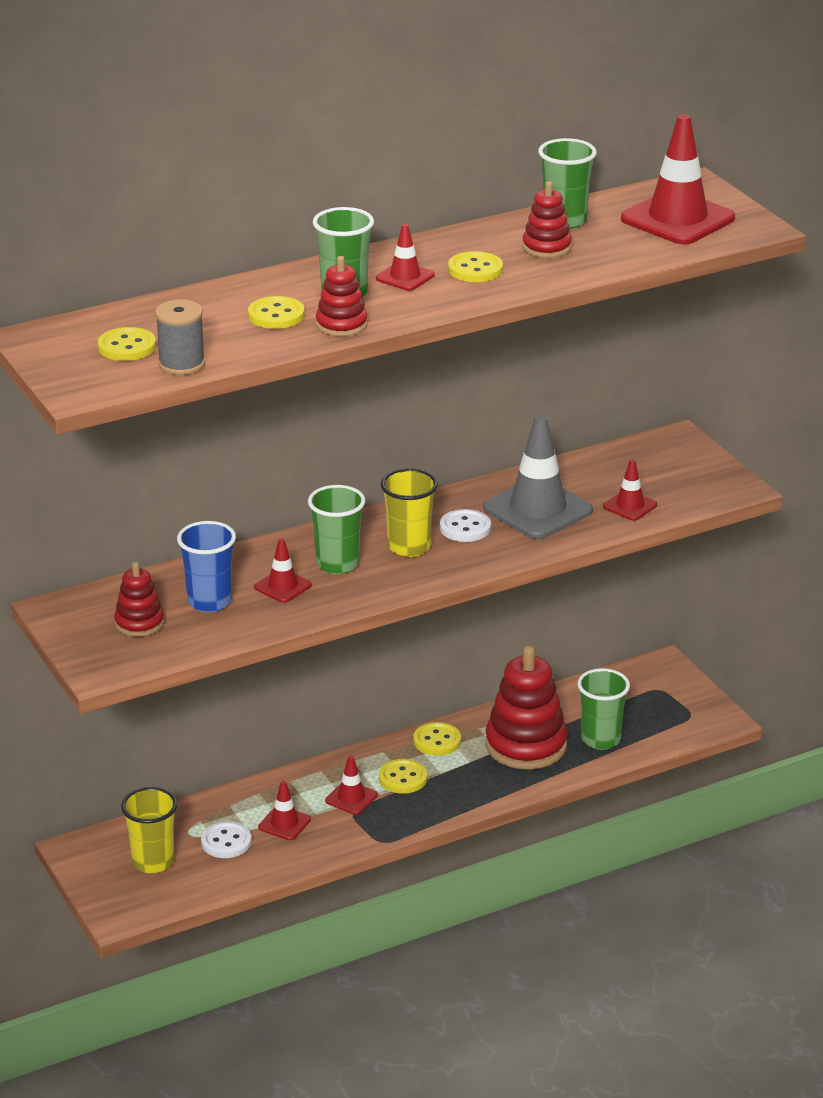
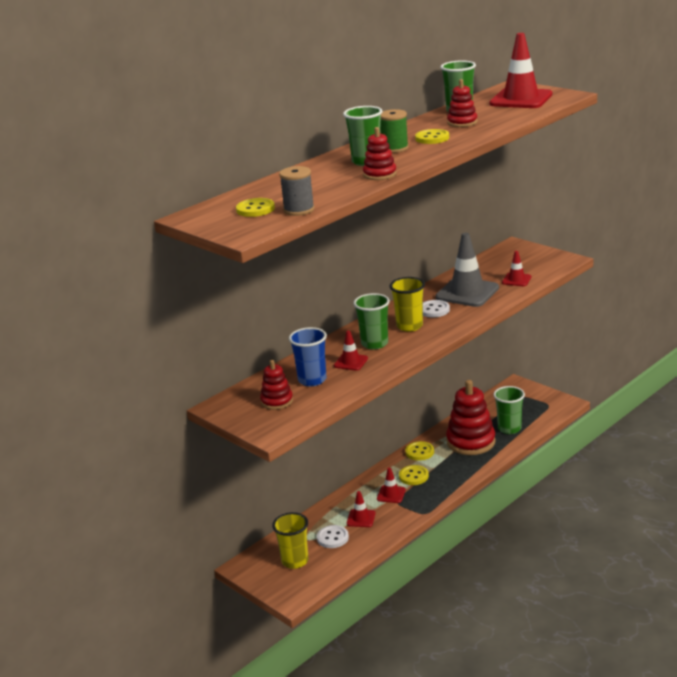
camera: 15 degrees left, 5 degrees down
yellow button [248,296,305,329] -> none
red traffic cone [376,224,435,291] -> green spool [380,109,409,153]

